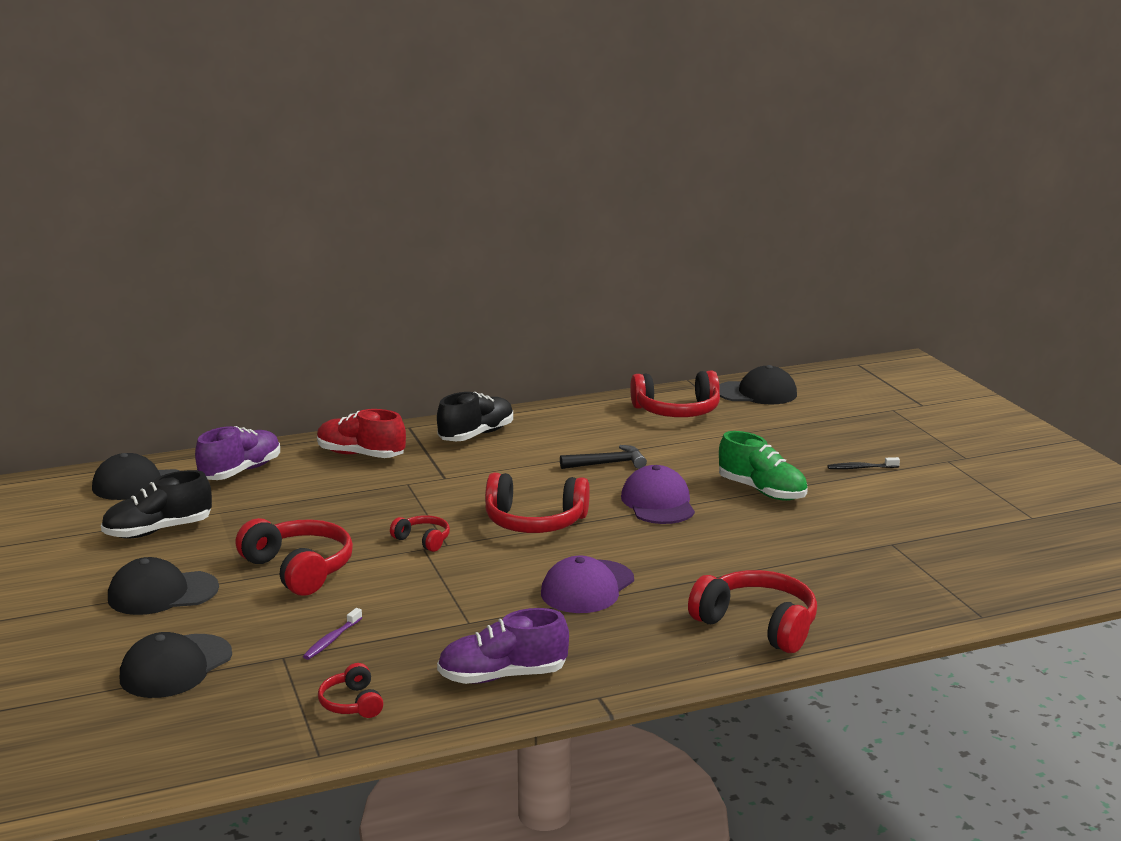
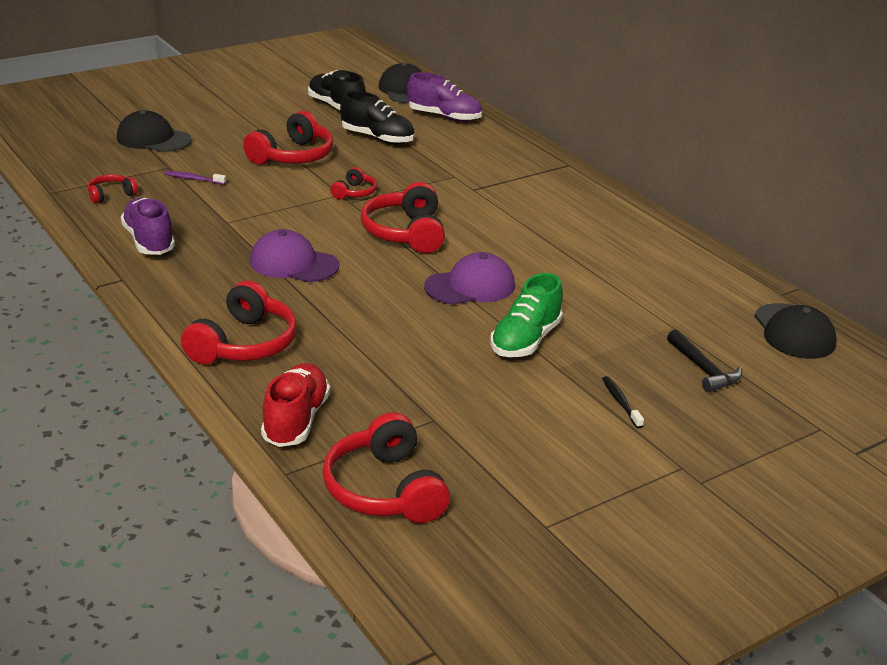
camera: 75 degrees right, 10 degrees up
black cap [108,557,219,615] -> none
red shoe [317,409,406,458] -> red shoe moved to [261,363,330,447]
black shoe [437,392,513,441] -> black shoe moved to [340,91,415,144]
black hammer [560,445,647,469] -> black hammer moved to [667,329,742,393]
red headphones [630,371,720,417] -> red headphones moved to [322,412,450,523]

